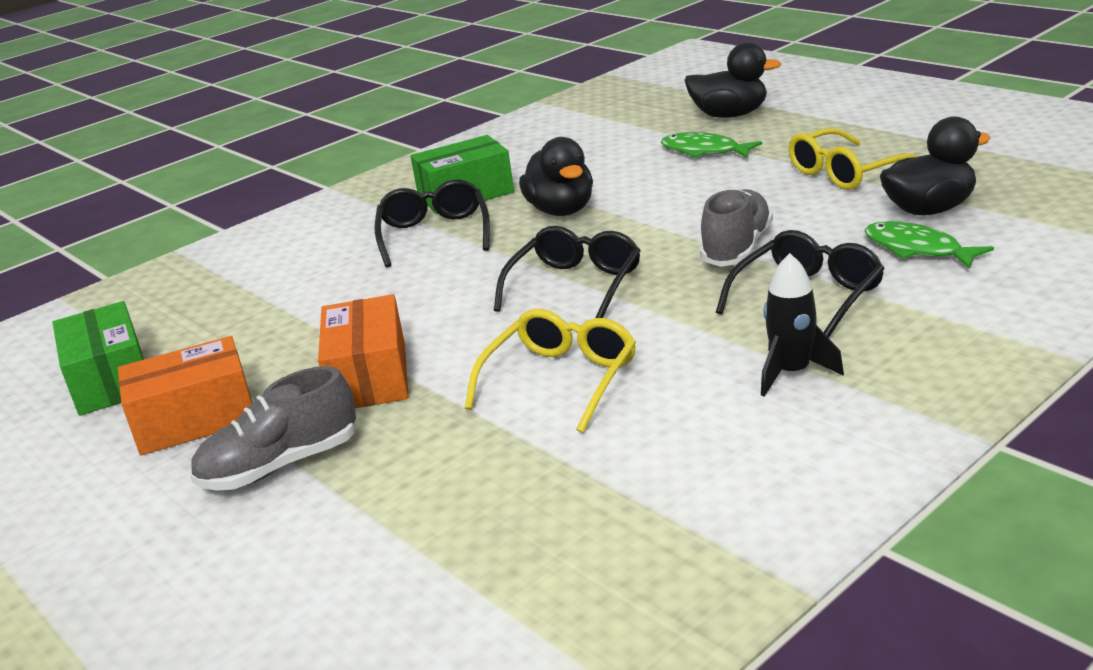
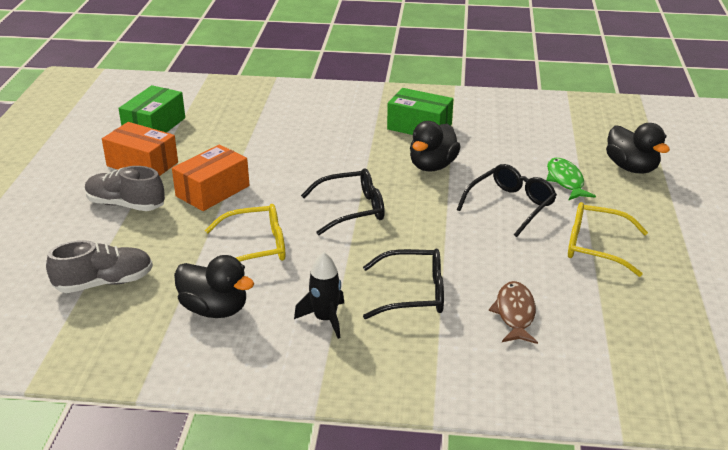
camera: 45 degrees right, 5 degrees up
black glasses [374,180,490,267] -> black glasses moved to [457,164,557,237]
grey shoe [700,188,773,267] -> grey shoe moved to [46,240,153,293]
green fish [864,221,994,269] -> brown fish [489,281,538,344]
black duck [880,116,991,215] -> black duck moved to [174,255,254,318]

